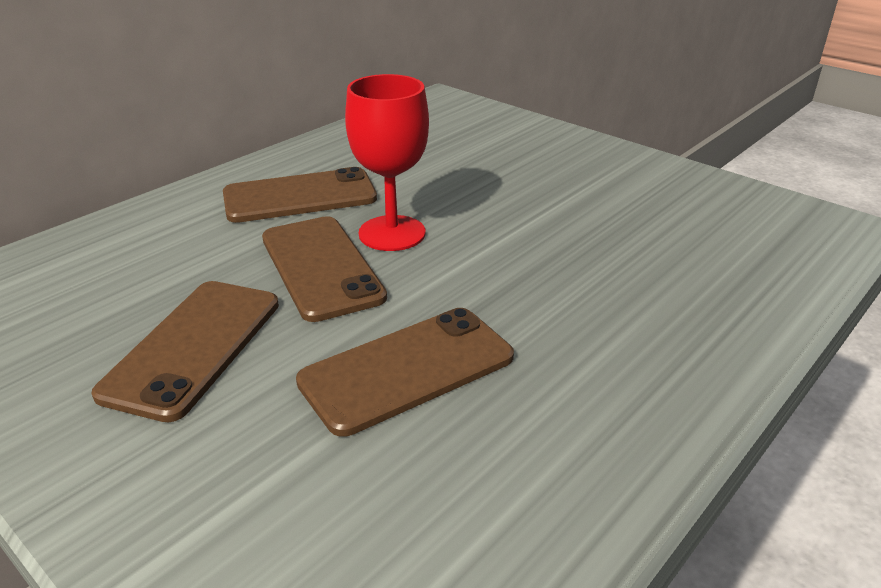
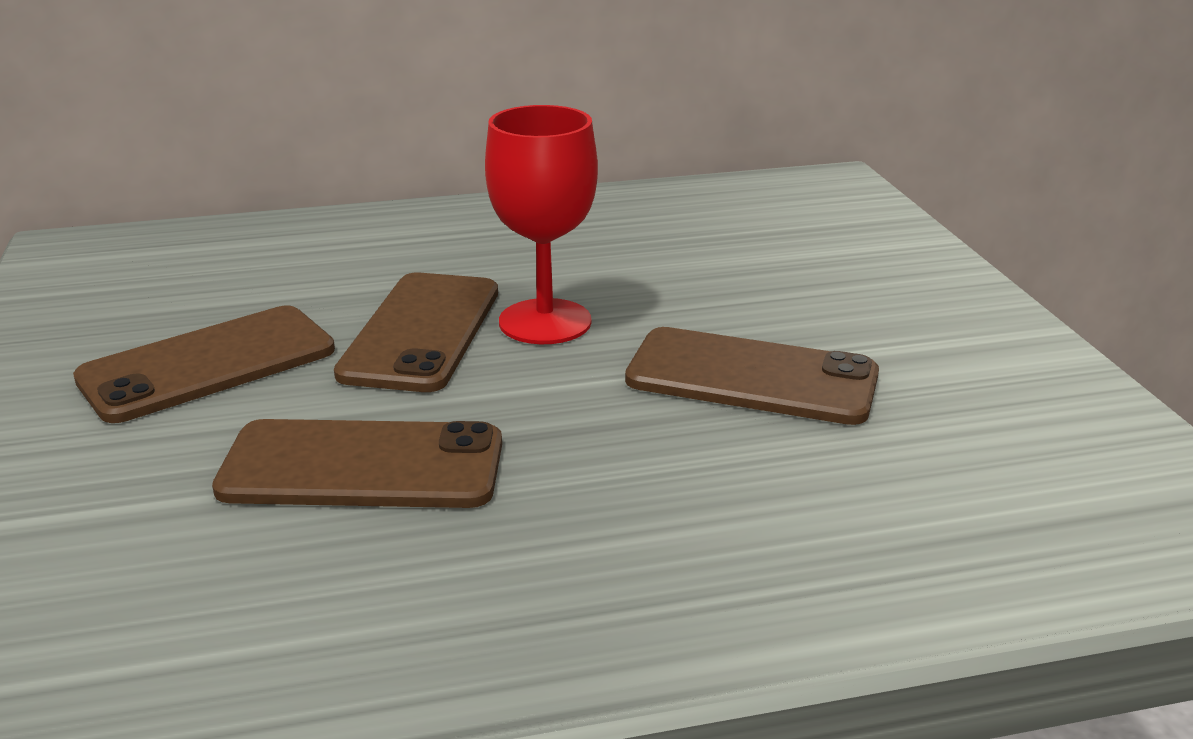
camera: 35 degrees right, 5 degrees down
brown phone [223,167,377,223] -> brown phone moved to [625,327,879,425]

